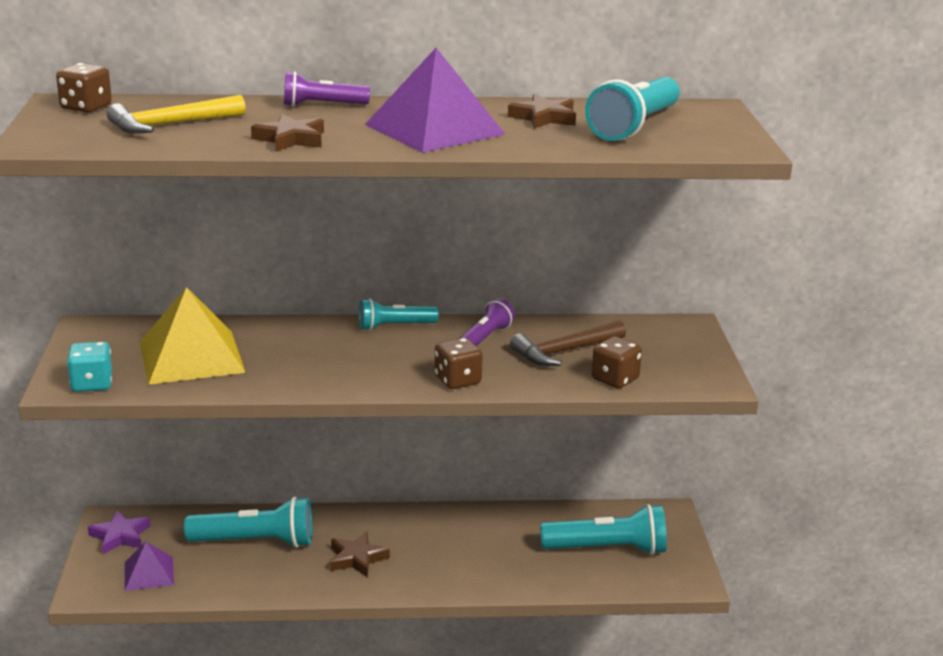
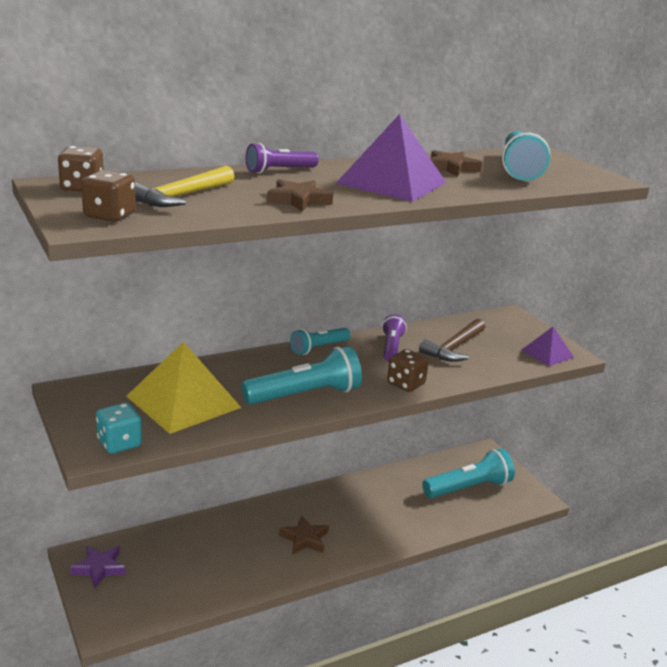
camera: 25 degrees left, 0 degrees up
purple pyramid [125,542,174,591] -> purple pyramid moved to [521,327,574,366]
turquoise flashlight [184,497,312,548] -> turquoise flashlight moved to [241,346,362,405]
brown dice [591,336,642,389] -> brown dice moved to [81,170,136,222]

